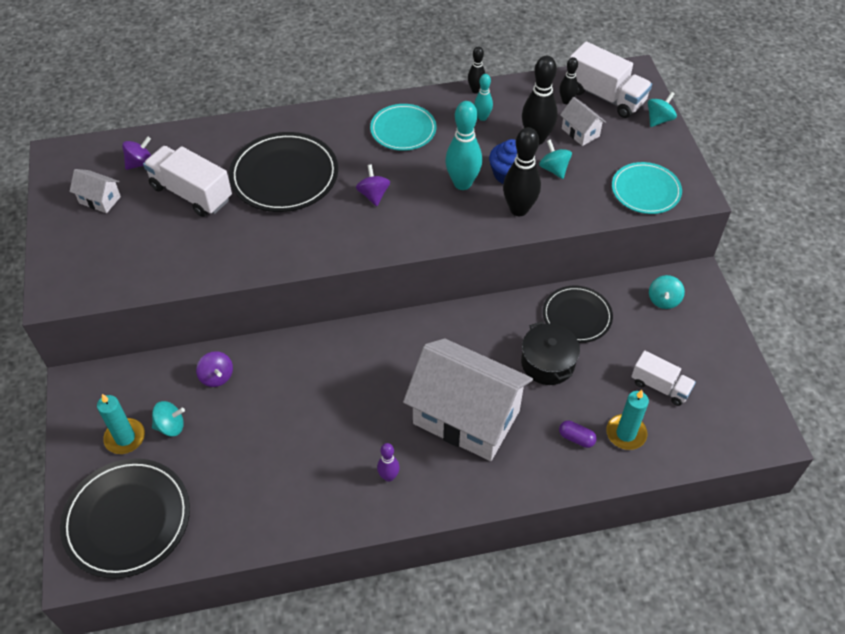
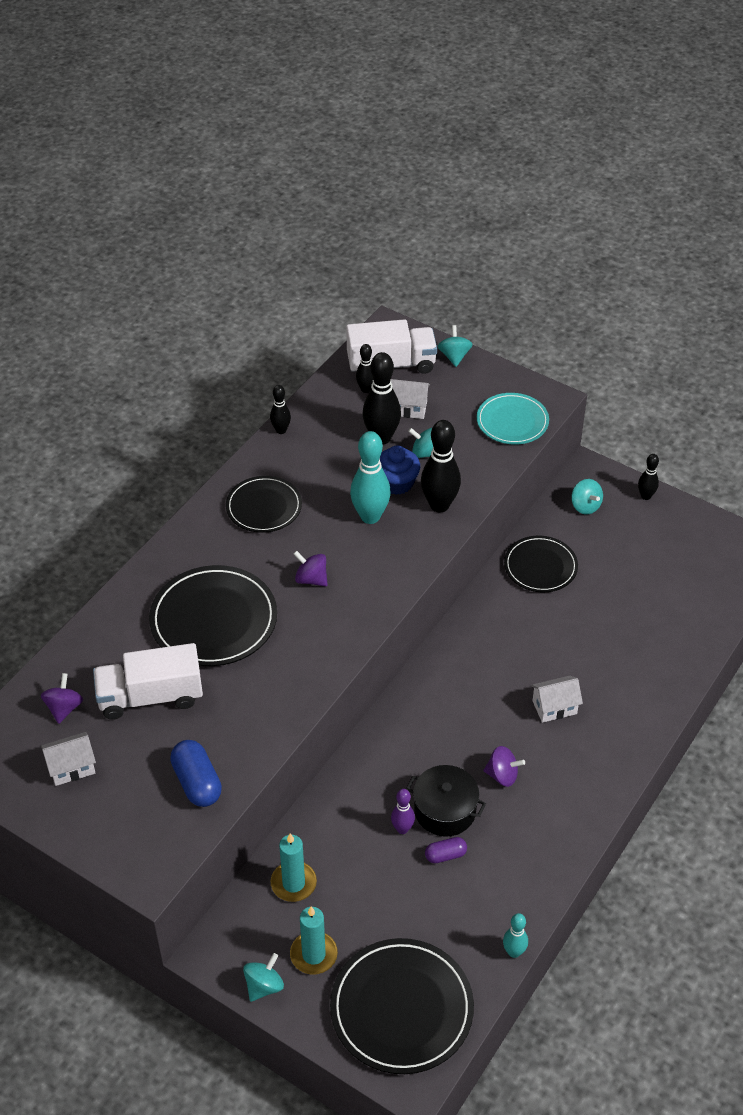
camera: 45 degrees left, 5 degrees down
turquoise spinning top [152,401,185,436] -> turquoise spinning top moved to [243,953,284,1002]
purple spinning top [196,351,233,387] -> purple spinning top moved to [483,746,525,787]
turquoise plate [370,104,436,151] -> black plate [226,476,302,533]
purple bowling pin [377,443,400,482] -> purple bowling pin moved to [391,789,415,834]
white house [403,338,533,461] -> white house [531,676,583,723], size x0.41
turquoise bowling pin [474,74,493,121] -> turquoise bowling pin moved to [503,913,528,958]
black pot [521,321,580,385] -> black pot moved to [406,765,486,837]
purple capsule [559,420,597,448] -> purple capsule moved to [425,837,467,863]
turquoise candle [606,390,649,450] -> turquoise candle moved to [271,833,317,902]
white truck [631,351,696,406] -> none
none -> blue capsule [170,740,222,807]
none -> black bowling pin [638,454,659,500]

